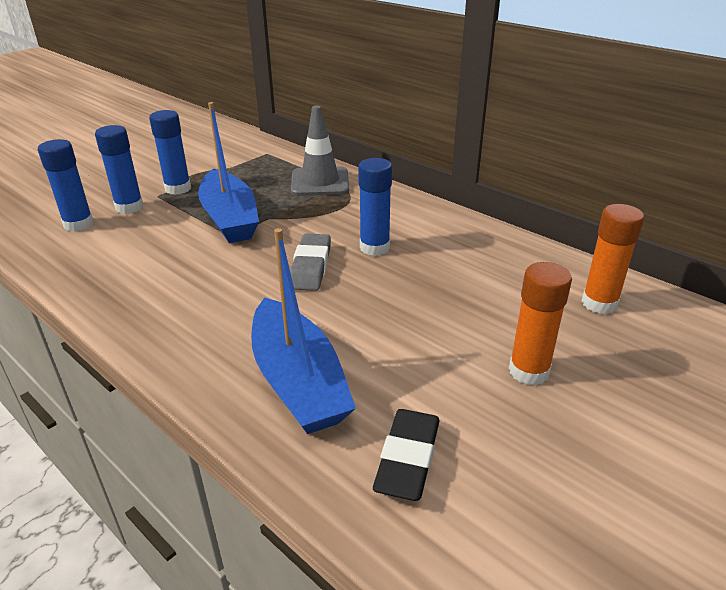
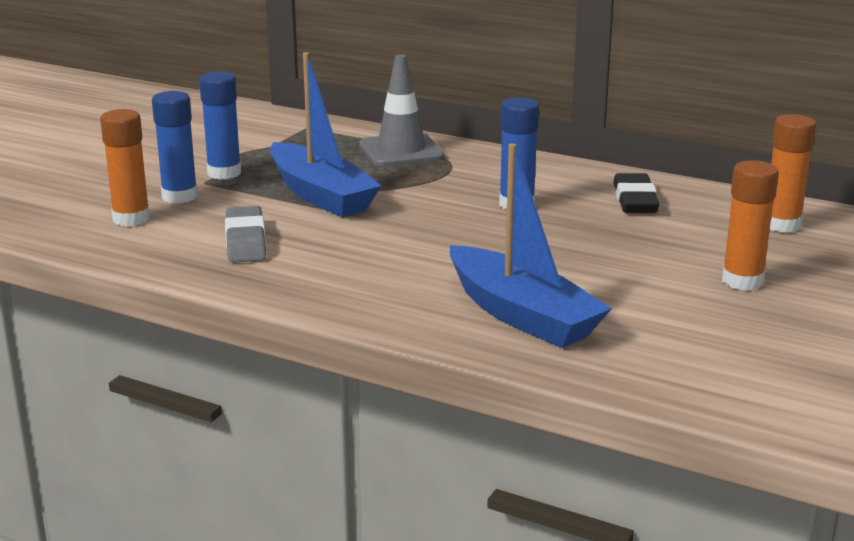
camera: 15 degrees left, 10 degrees down
blue glue stick [38,139,94,232] -> orange glue stick [100,109,150,227]
grey eraser [290,234,331,291] -> grey eraser moved to [225,206,266,263]
black eraser [373,409,440,501] -> black eraser moved to [613,173,660,213]

